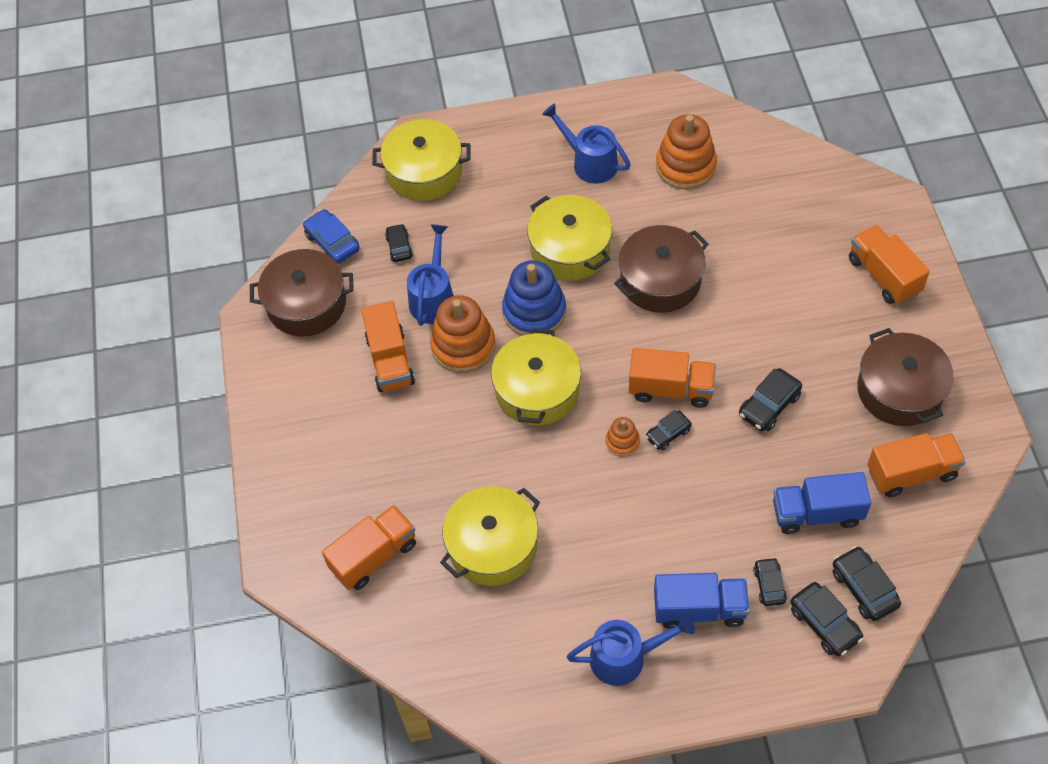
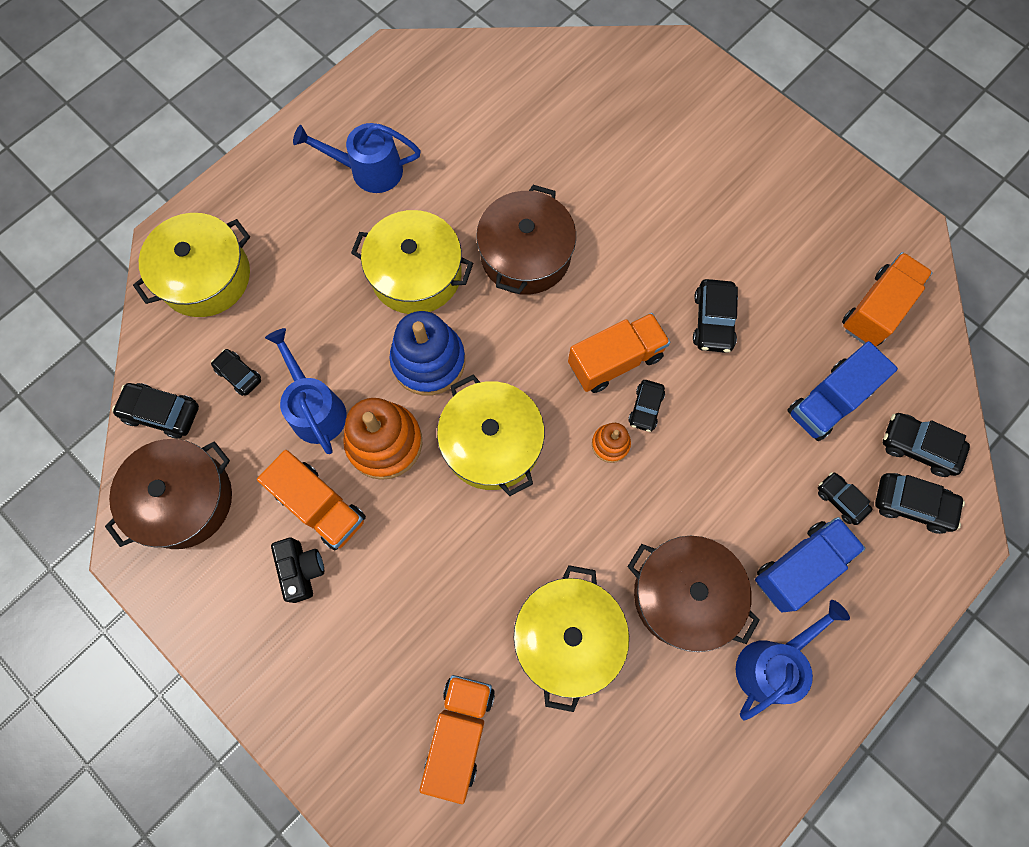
camera: 40 degrees left, 15 degrees up
blue car [303,209,359,264] -> black car [112,383,199,439]
orange stacking toy [656,114,717,190] -> none
orange truck [849,225,930,305] -> none
brown pot [857,328,953,426] -> brown pot moved to [627,536,760,652]
none -> black camera [271,538,324,603]

